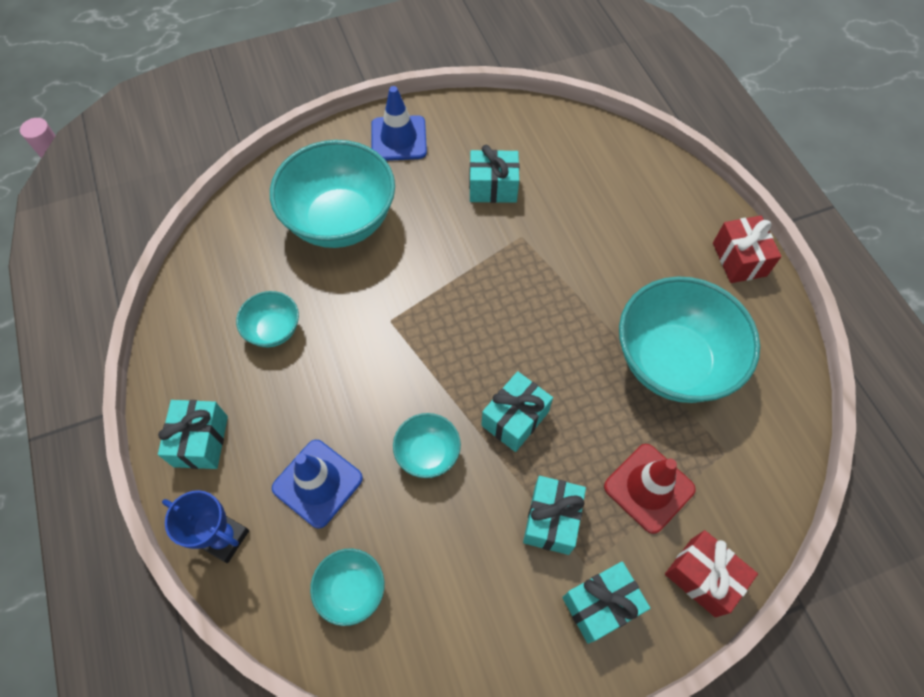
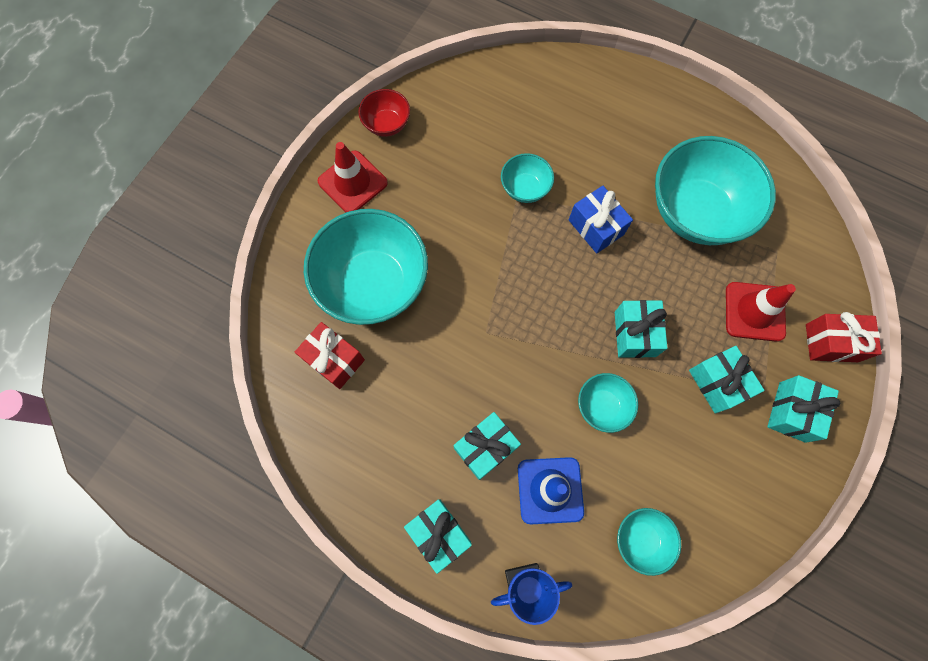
camera: 40 degrees left, 10 degrees up
turquoise bowl [236,291,299,347] -> turquoise bowl moved to [501,153,554,203]
blue traffic cone [371,86,427,161] -> red traffic cone [318,142,388,212]
turquoise gift [469,145,520,203] -> turquoise gift moved to [454,412,521,480]
red gift [713,216,782,283] -> red gift moved to [295,322,365,389]
none -> red bowl [358,89,410,137]
none -> blue gift [569,186,633,254]

